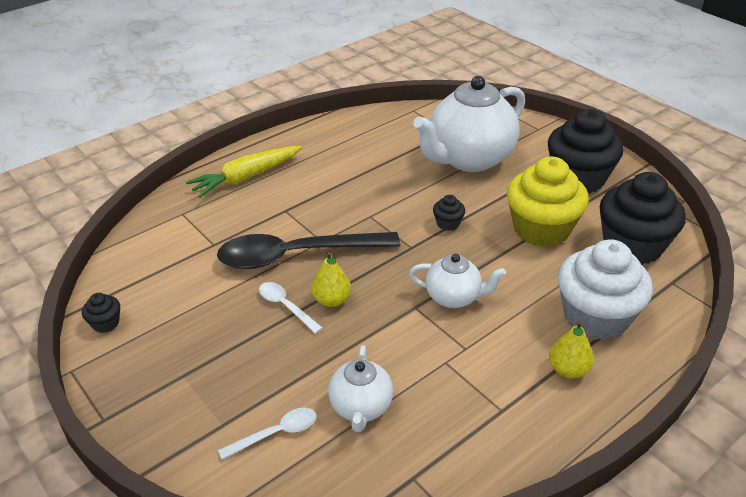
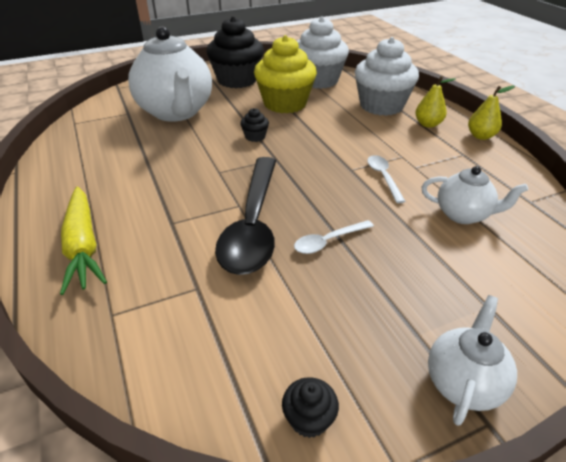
camera: 75 degrees left, 0 degrees up
white spoon [218,408,317,460] -> white spoon moved to [367,155,406,203]
yellow pear [312,251,351,307] -> yellow pear moved to [468,85,515,140]
white teapot [409,254,506,308] -> white teapot moved to [428,295,517,426]
black cupcake [600,172,686,265] -> white cupcake [297,17,349,89]

